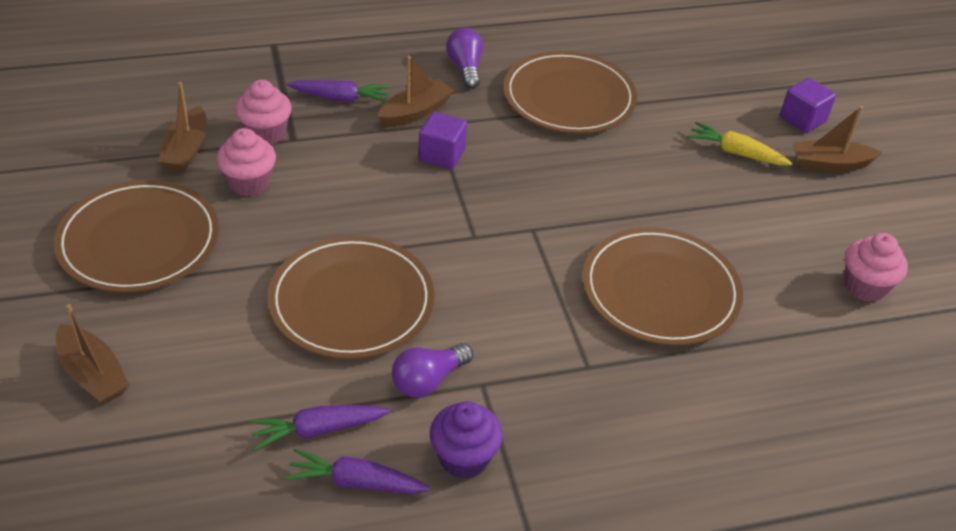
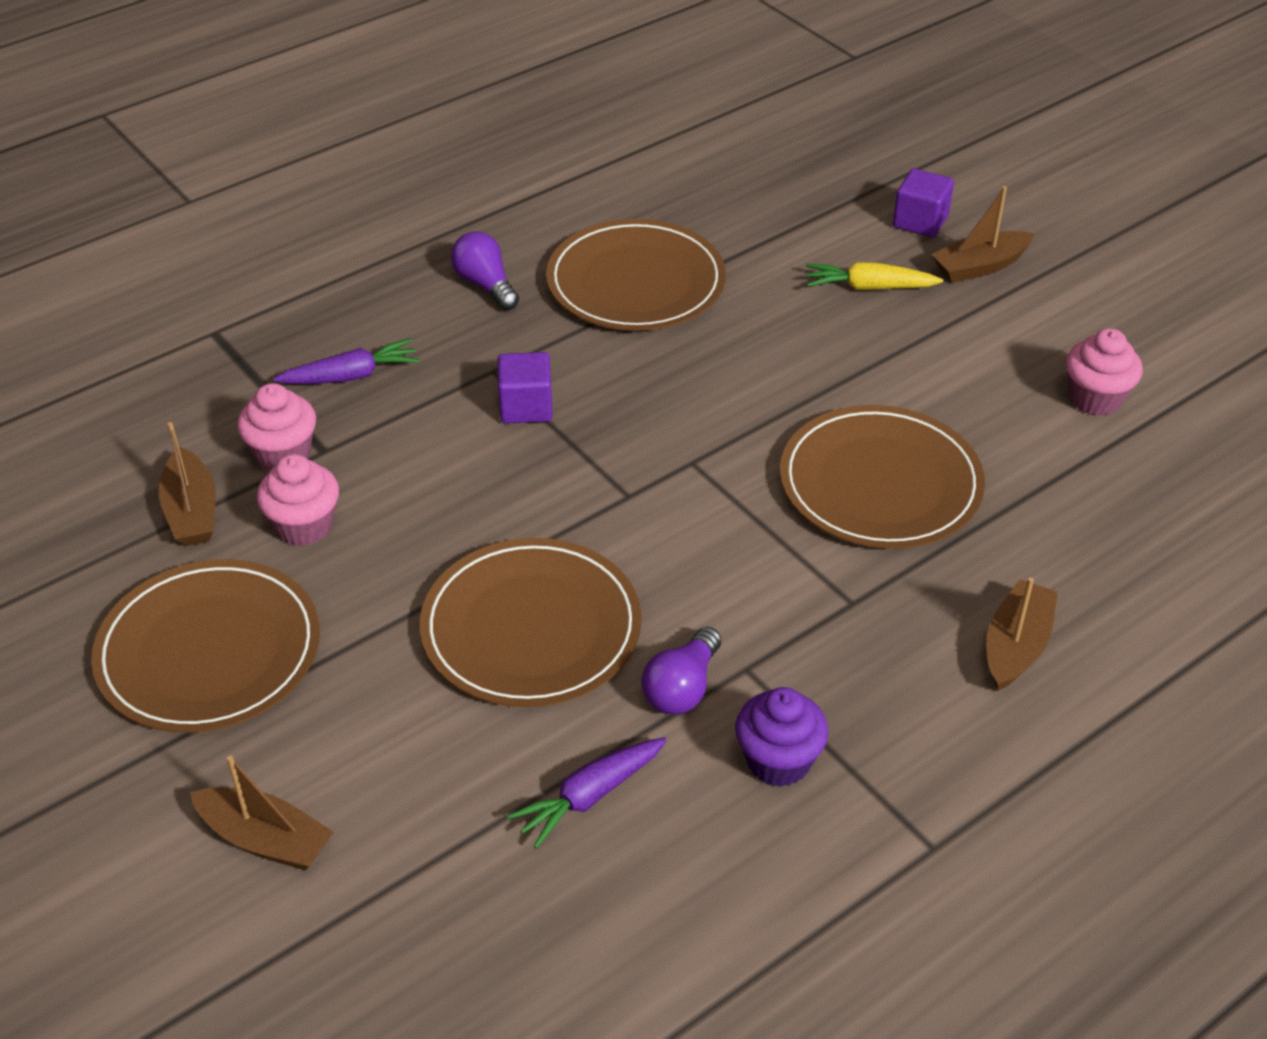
camera: 20 degrees left, 0 degrees up
purple carrot [284,448,431,494] -> none
brown boat [378,56,454,127] -> brown boat moved to [986,577,1058,691]

